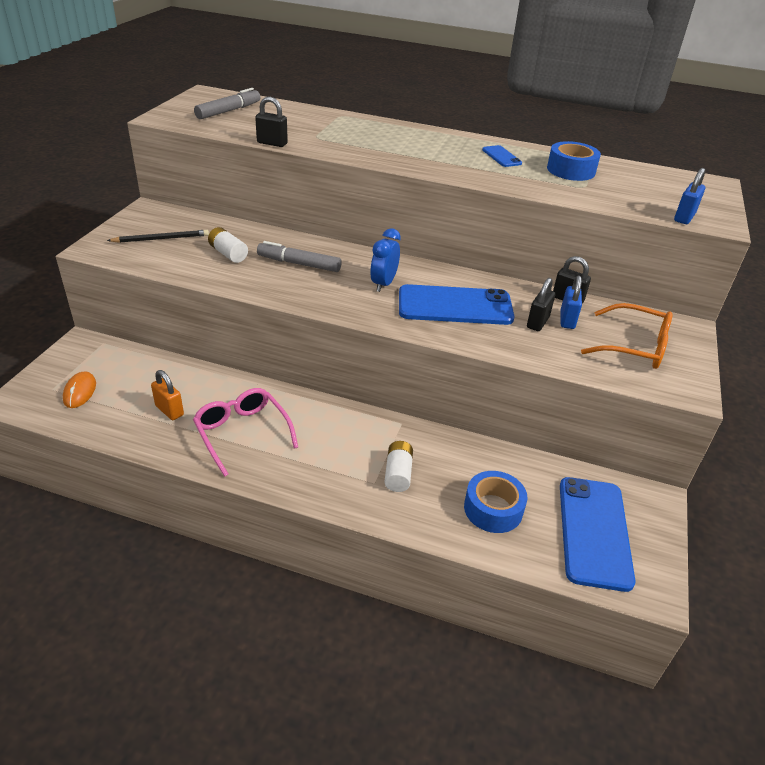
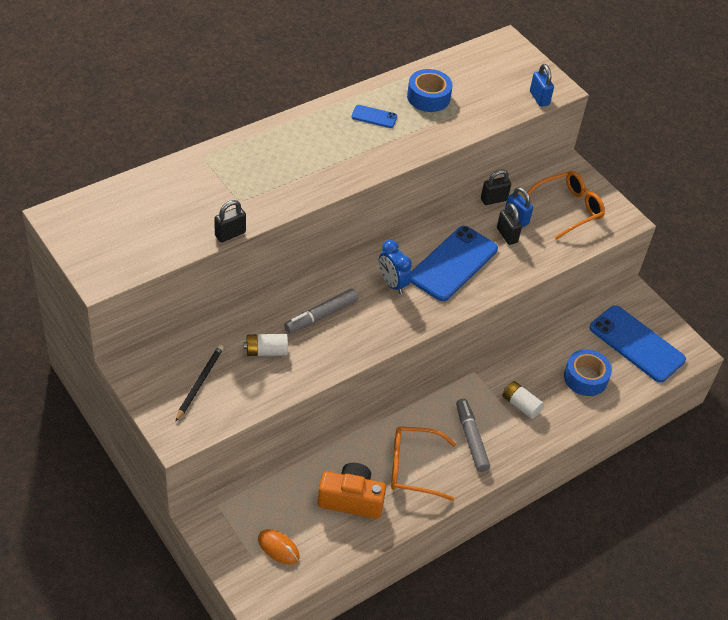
camera: 55 degrees left, 10 degrees up
orange padlock [151,370,184,420] -> orange camera [317,463,386,519]
pink glasses [193,388,298,477] -> orange glasses [391,426,456,501]
grey marker [194,88,260,119] -> grey marker moved to [456,399,490,472]

